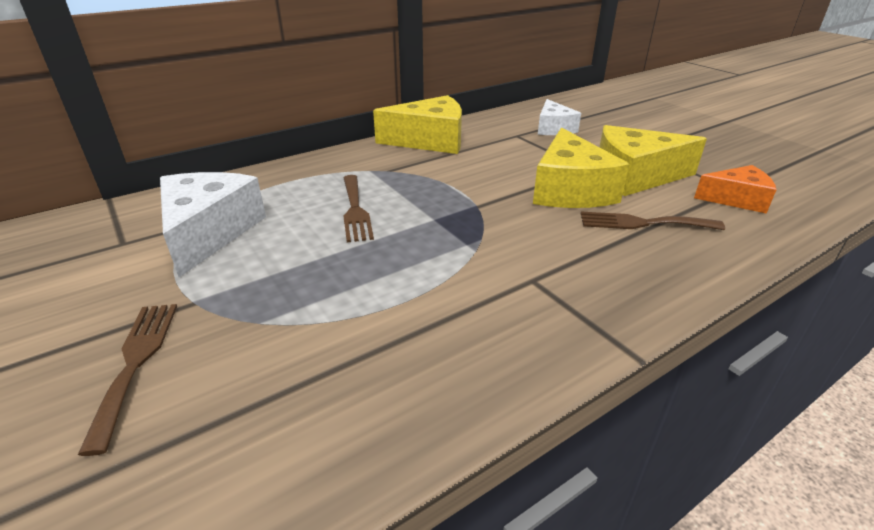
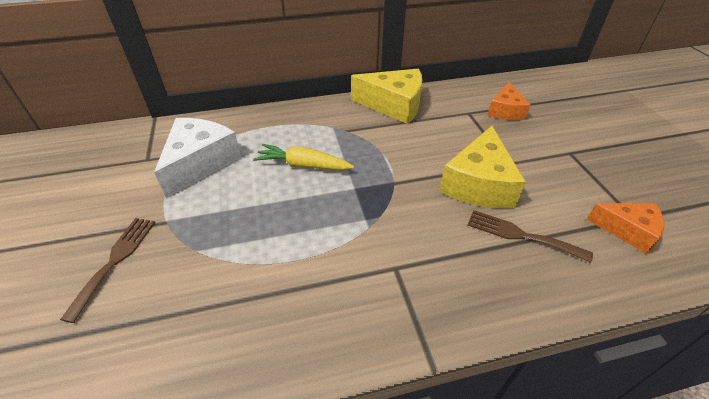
camera: 20 degrees right, 10 degrees up
brown fork [343,175,374,243] -> yellow carrot [253,144,354,170]
white cheese [538,99,581,135] -> orange cheese [488,82,531,120]
yellow cheese [600,125,707,196] -> none

